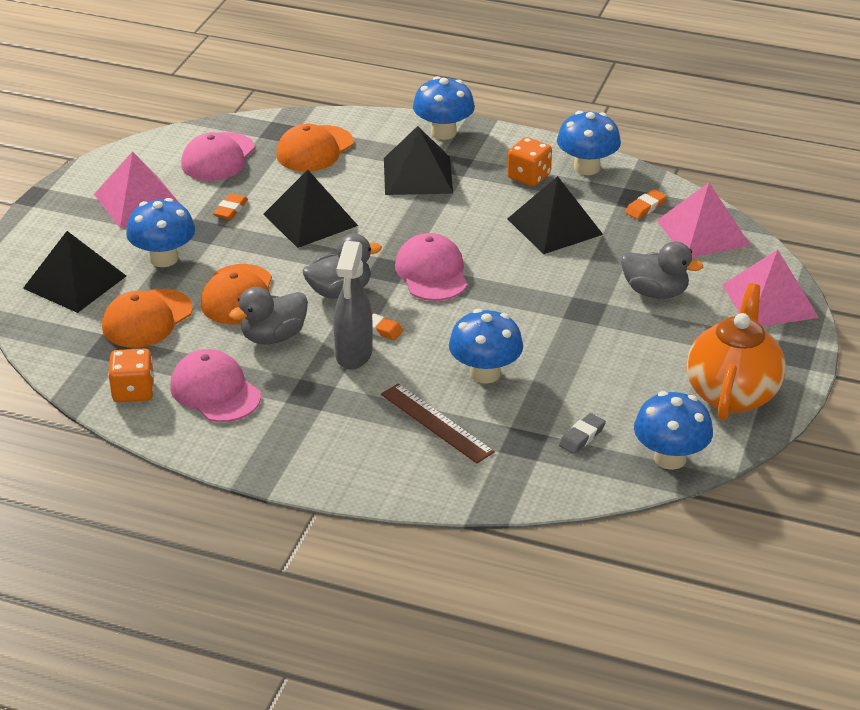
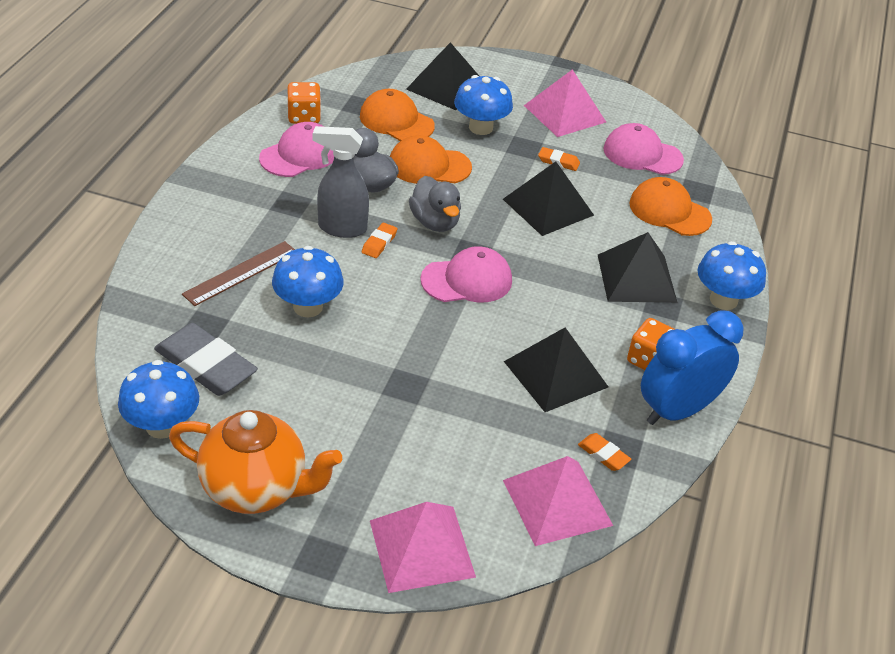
camera: 85 degrees right, 5 degrees up
blue mushroom [557,111,621,175] -> blue clock [641,310,743,425]
grey eraser [559,413,606,454] -> grey eraser [154,323,258,396], size x2.16
grey duck [621,241,703,299] -> none

